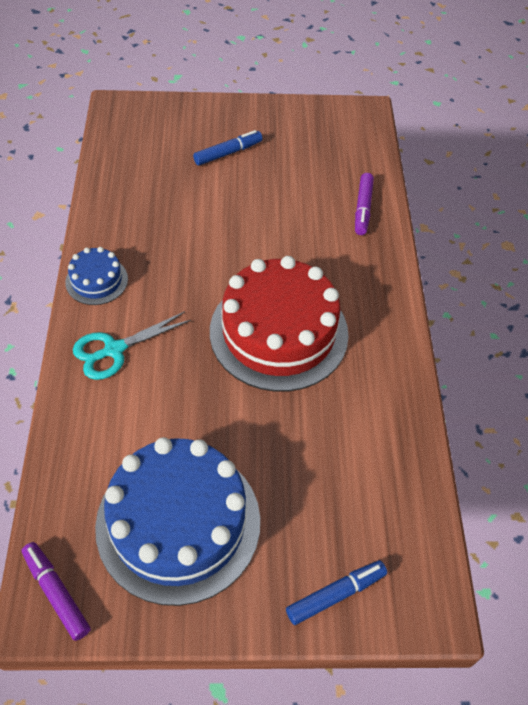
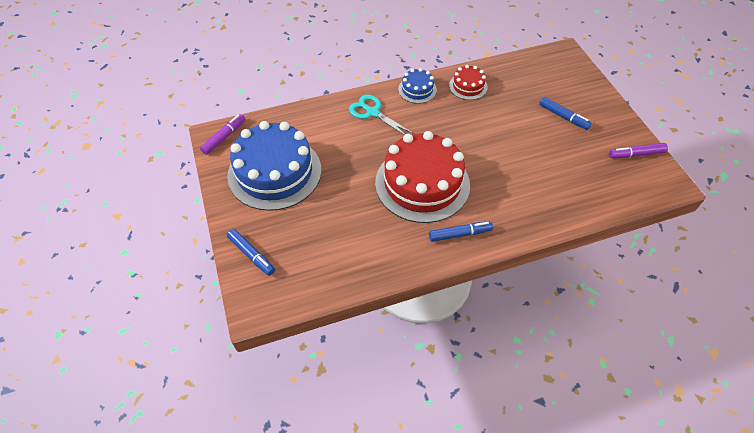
camera: 75 degrees right, 0 degrees up
purple marker [355,173,374,235] -> purple marker moved to [609,143,668,159]
none -> blue marker [429,221,493,242]
none -> red cake [449,65,488,100]

